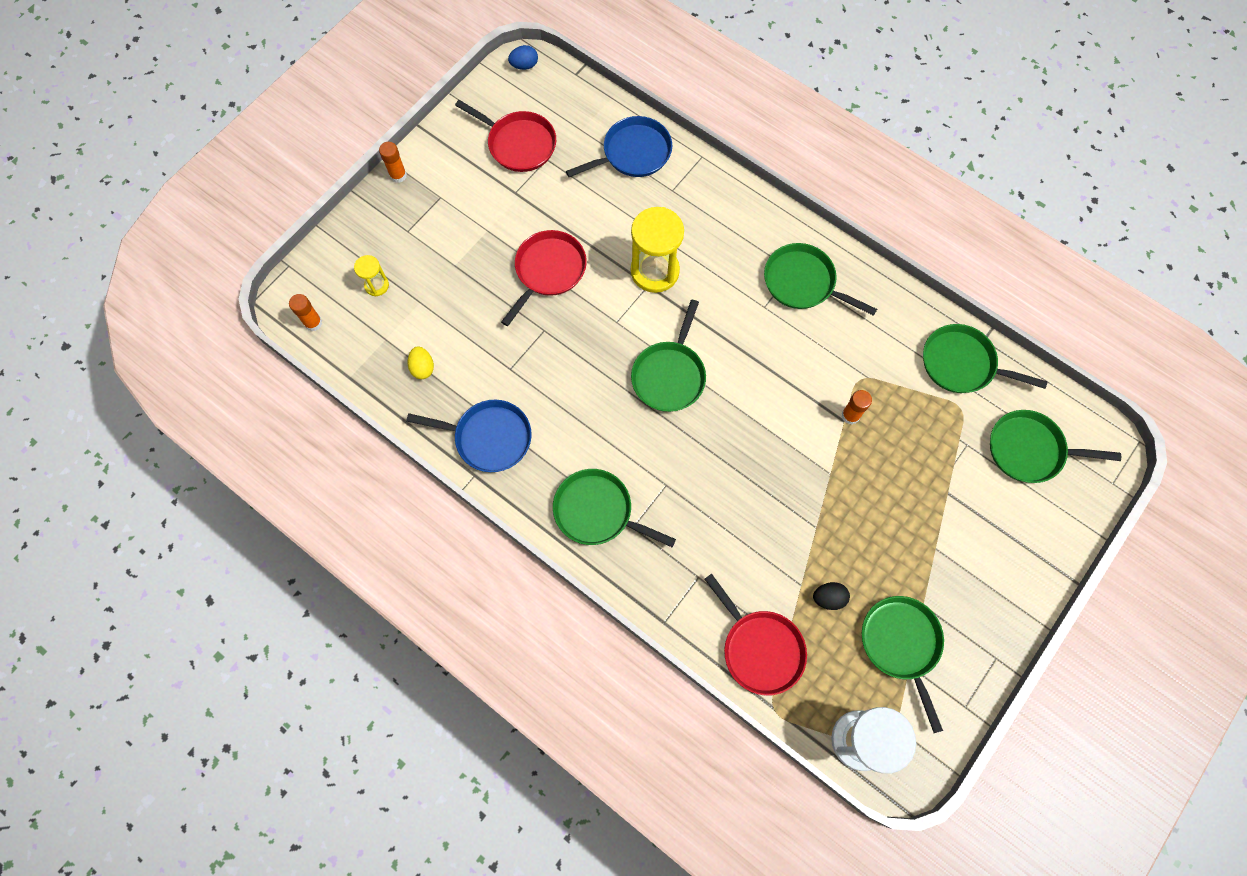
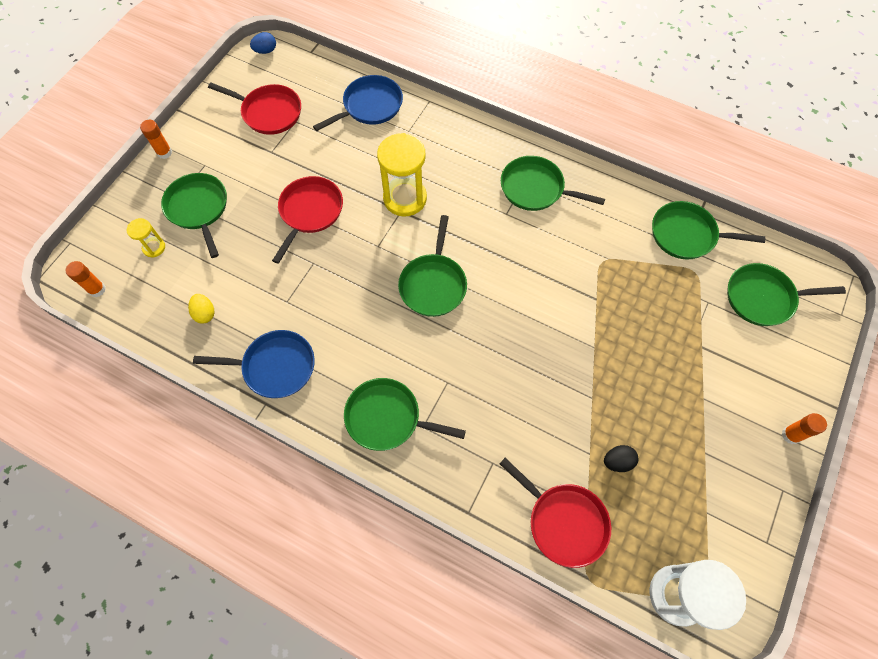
camera: 10 degrees left, 5 degrees down
orange glue stick [842,390,872,424] -> orange glue stick moved to [782,413,827,444]
green pan [862,596,944,733] -> green pan moved to [161,173,227,258]

